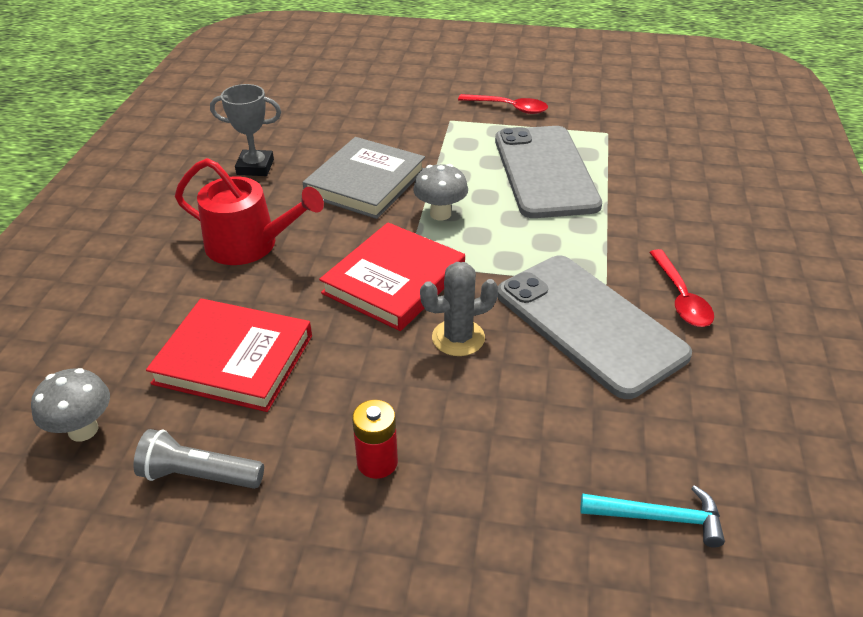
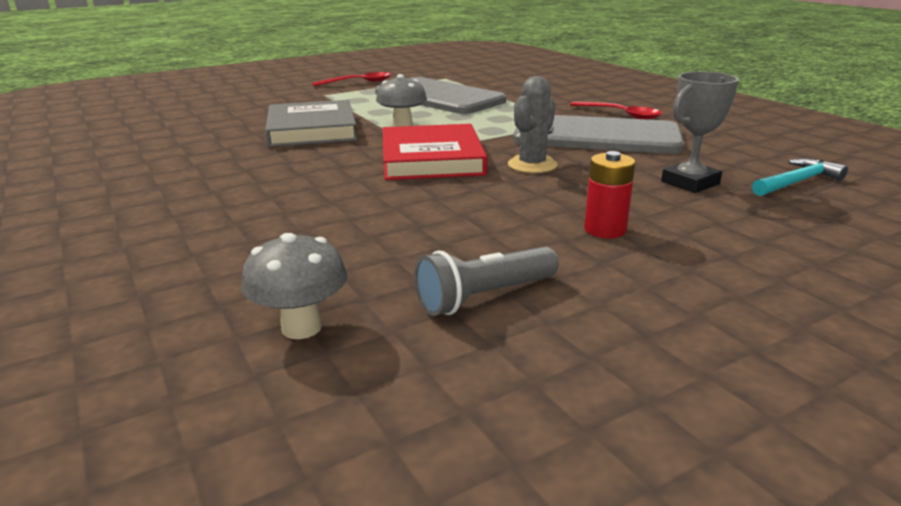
camera: 40 degrees left, 15 degrees down
red book [146,299,312,412] -> none
red watering can [175,158,324,265] -> none
grey trophy [210,84,281,176] -> grey trophy moved to [661,72,739,193]

